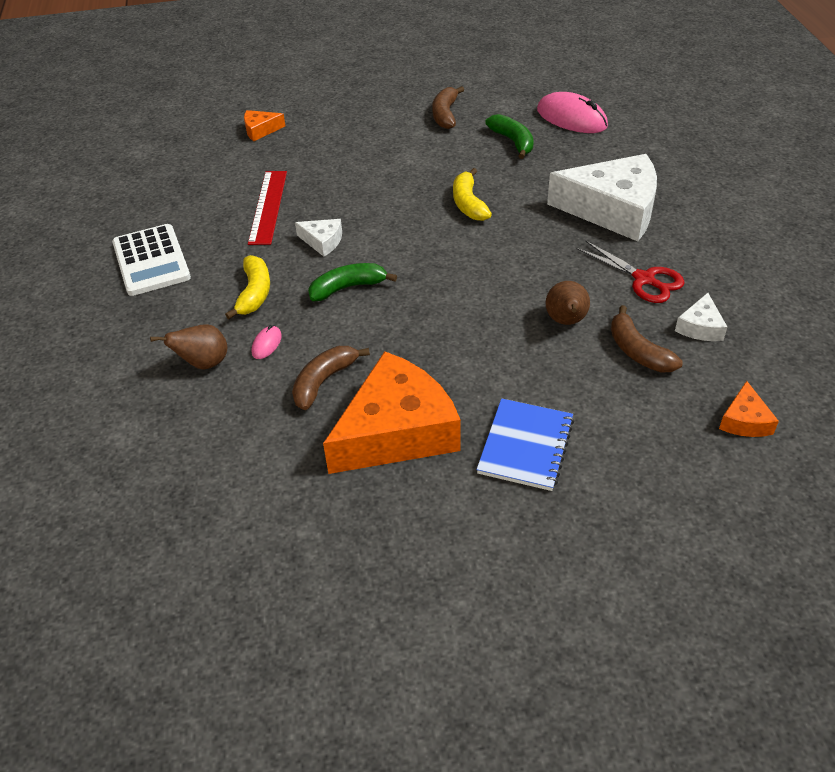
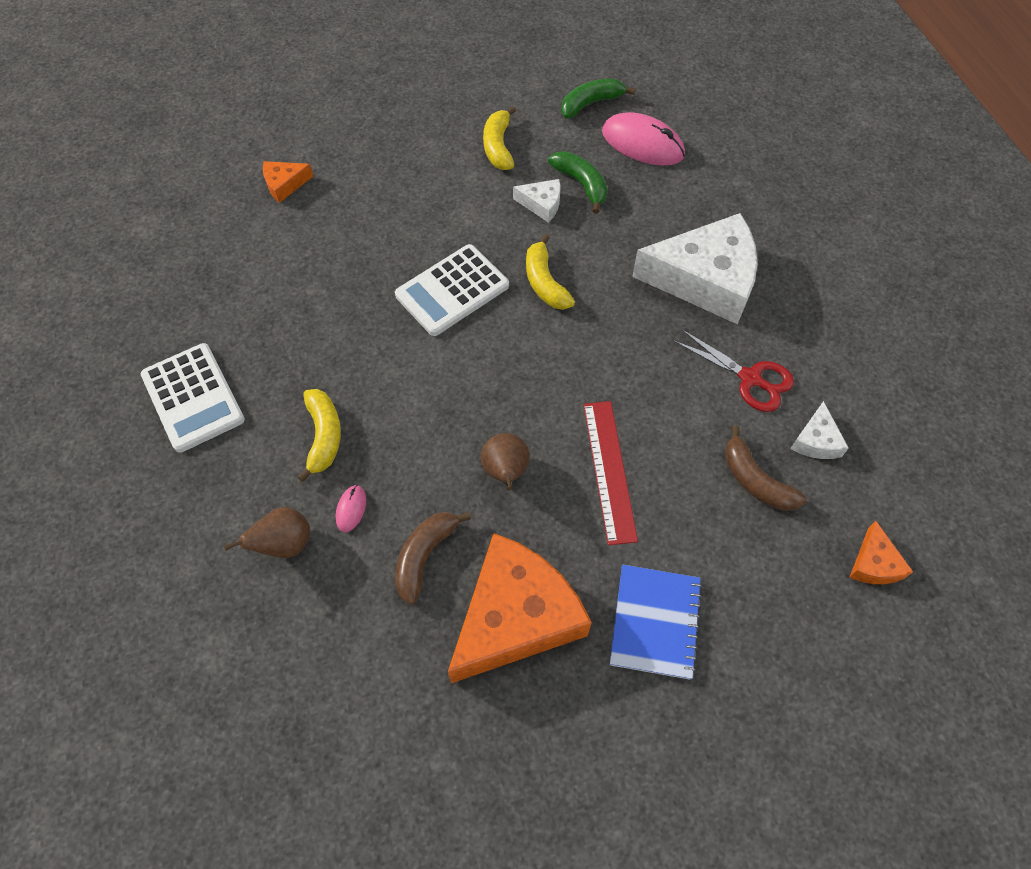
camera: 10 degrees left, 15 degrees up
red ruler [248,171,287,245] -> red ruler moved to [584,401,638,545]
white cheese [295,219,342,257] -> white cheese moved to [513,179,561,223]
green banana [308,263,397,301] -> green banana moved to [561,79,635,119]
brown banana [432,86,464,129] -> yellow banana [483,106,516,170]
brown pear [546,281,590,325] -> brown pear moved to [481,433,529,490]
none -> white calculator [395,244,509,336]

